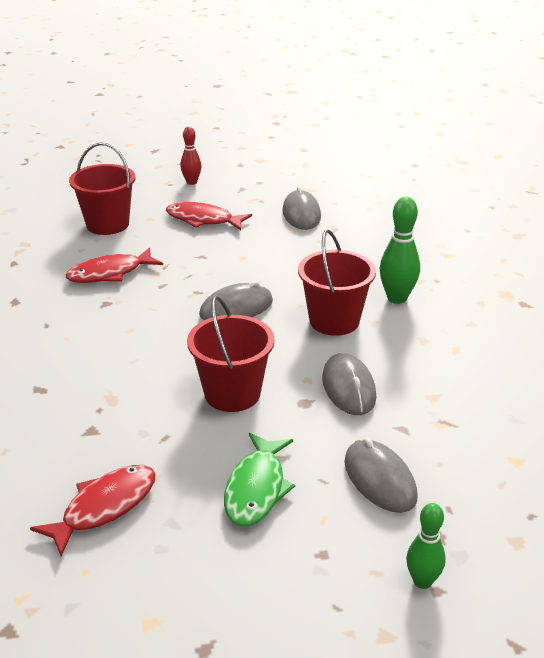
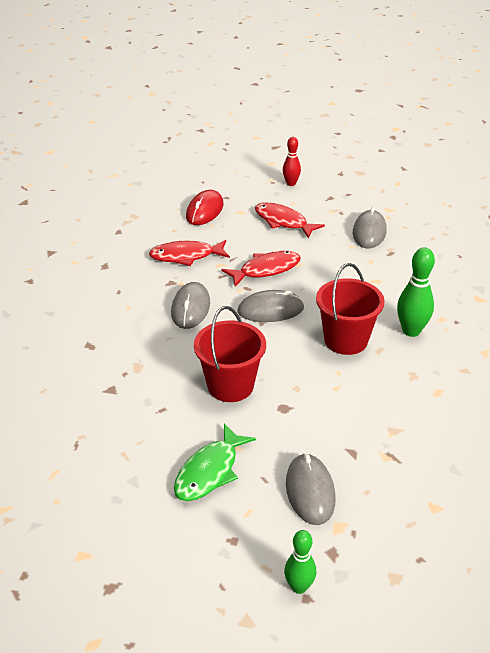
camera: 20 degrees right, 5 degrees up
red fish [30,465,156,556] -> red fish moved to [221,251,301,286]
red bucket [69,142,135,235] -> red mouse [186,190,224,225]
grey mouse [322,353,376,415] -> grey mouse moved to [171,282,210,329]

